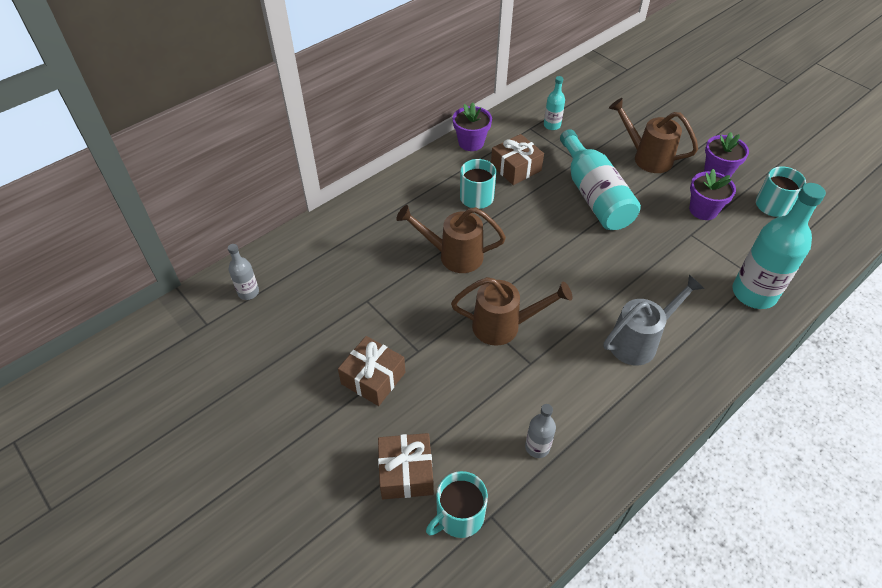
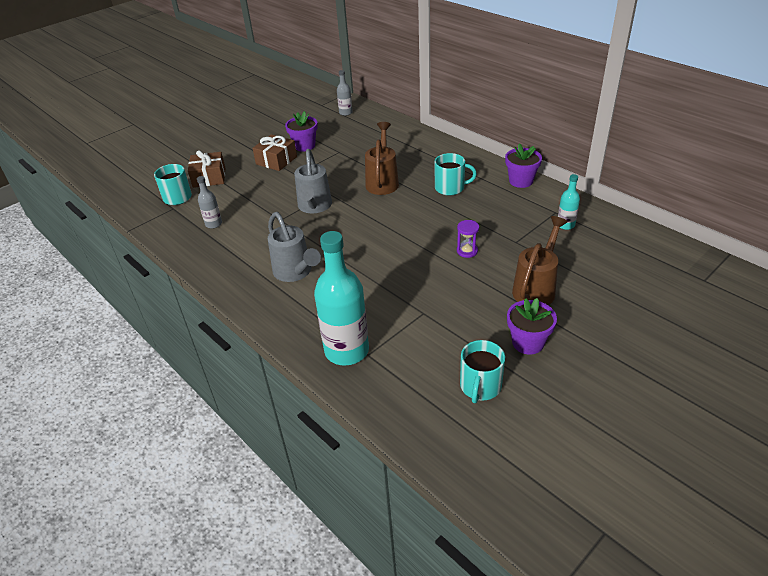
camera: 90 degrees right, 10 degrees down
brown watering can [451,277,572,346] -> grey watering can [294,149,332,213]
brown gift [491,134,544,185] -> none
turquoise bottle [560,129,641,230] -> purple hourglass [457,220,479,258]
purple flower pot [689,169,736,220] -> purple flower pot moved to [285,111,318,152]

